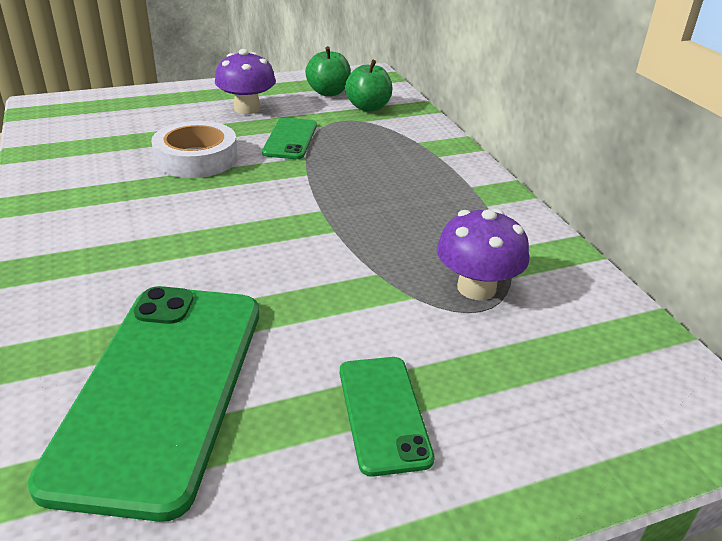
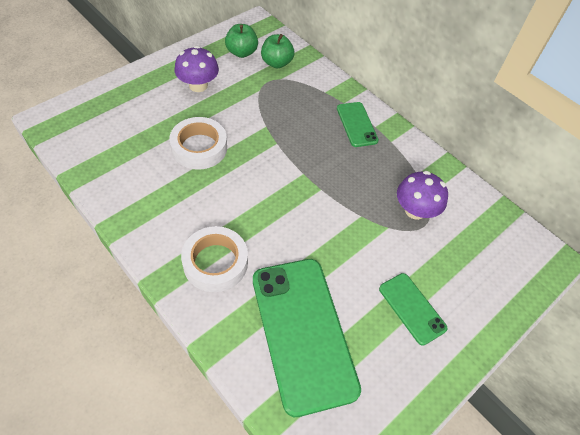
camera: 25 degrees left, 20 degrees up
green phone [262,118,317,159] -> green phone moved to [337,102,379,147]
none -> white tape [181,226,248,292]

